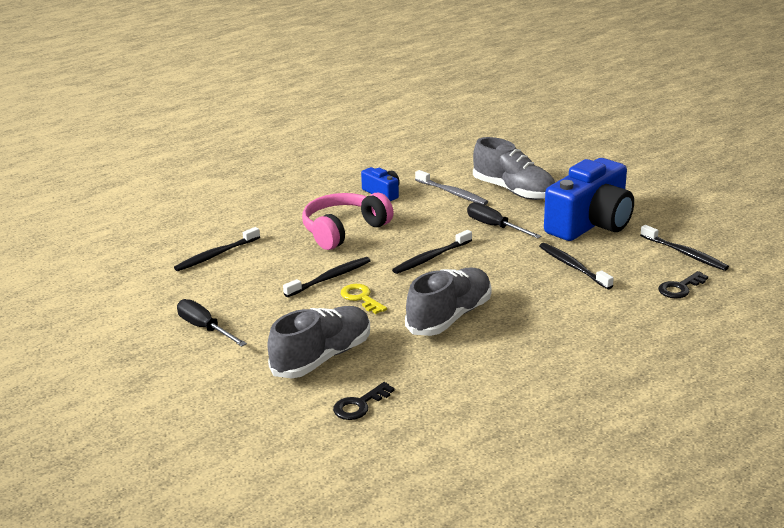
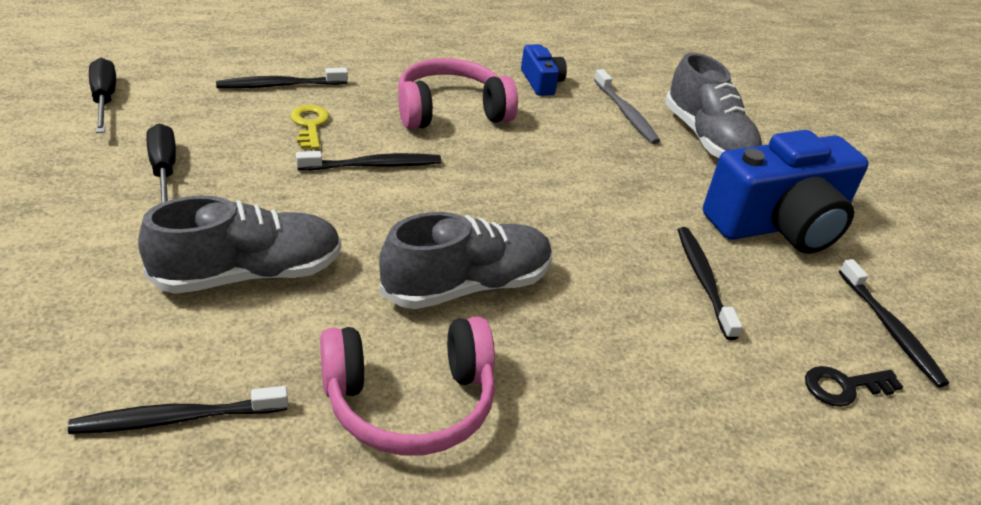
camera: 20 degrees right, 10 degrees up
black key [333,382,395,420] -> none
yellow key [341,284,387,314] -> yellow key moved to [290,105,329,149]
black toothbrush [392,230,472,274] -> black toothbrush moved to [68,386,288,434]
black screwdriver [467,202,541,238] -> black screwdriver moved to [89,58,116,133]
none -> pink headphones [320,316,495,456]

